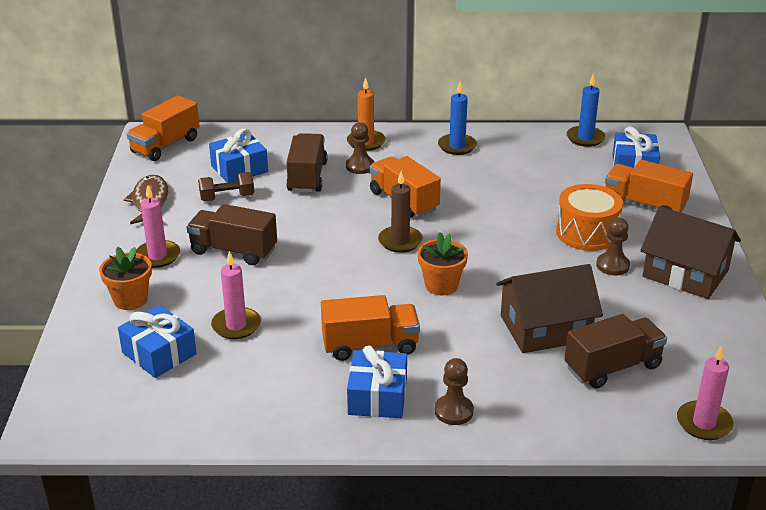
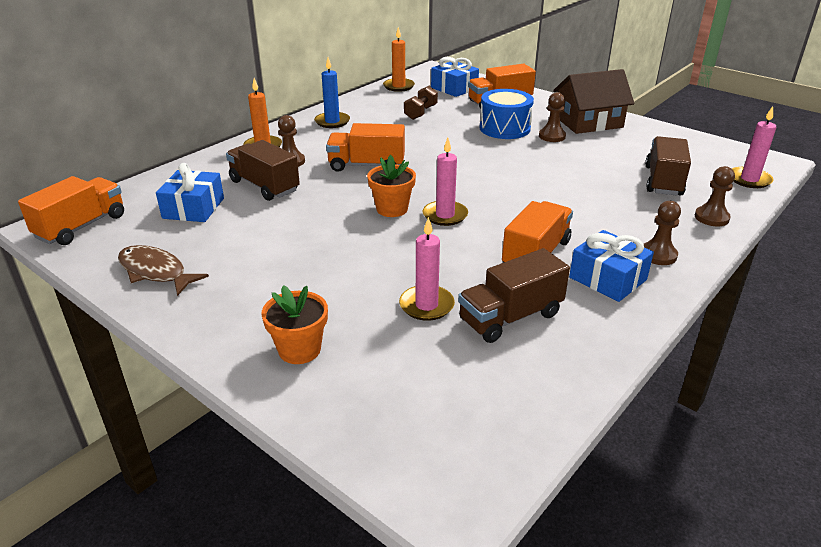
camera: 50 degrees left, 0 degrees up
blue gift [118,305,197,378] -> none
orange truck [127,95,200,161] -> orange truck turned 135 degrees counterclockwise [18,176,124,245]
pink candle [136,185,180,268] -> pink candle moved to [423,138,468,226]
brown truck [187,204,277,265] -> brown truck moved to [458,248,570,343]
brown dumbbell [198,172,254,201] -> brown dumbbell moved to [404,86,438,120]
brown candle [378,171,423,253] -> none
orange flower pot [418,232,468,295] -> orange flower pot moved to [367,155,416,217]
brown house [496,264,603,353] -> none
orange drum [556,184,623,251] -> blue drum [479,89,534,139]
blue candle [567,74,606,147] -> orange candle [383,27,415,92]
none -> brown pawn [695,166,735,226]

